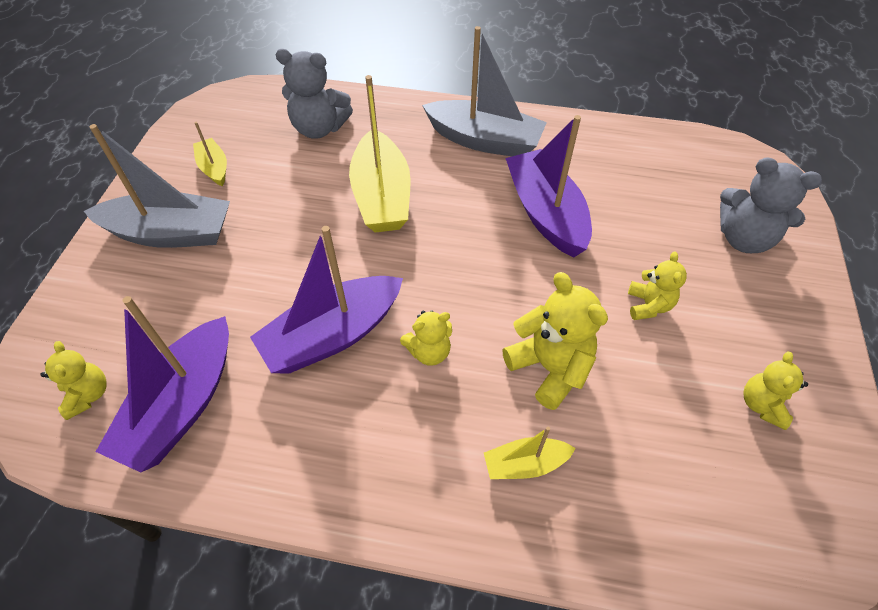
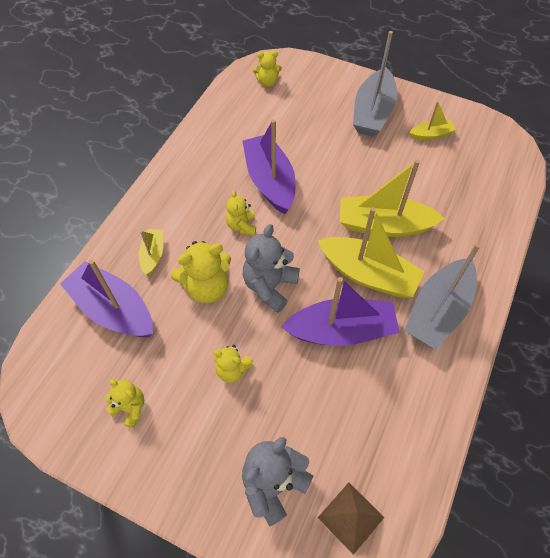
camera: 105 degrees right, 5 degrees up
purple boat [96,296,229,472] -> purple boat moved to [60,260,153,337]
grey teddy bear [275,49,353,139] -> grey teddy bear moved to [243,224,300,313]
none -> yellow boat [318,207,425,298]
none -> brown pyramid [318,482,384,555]

